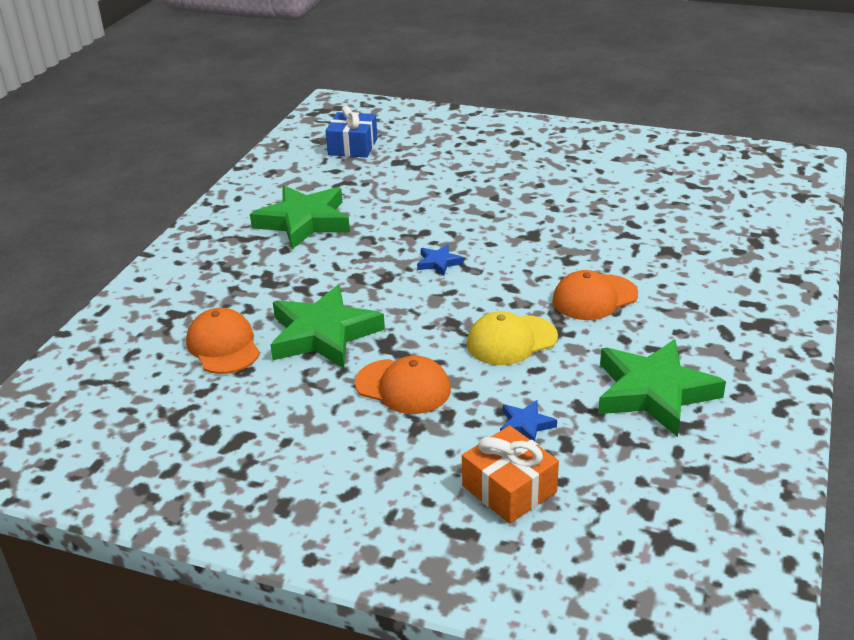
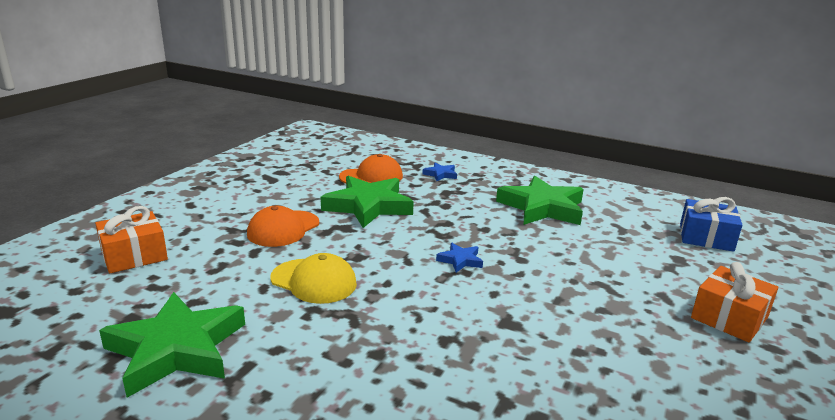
camera: 95 degrees right, 10 degrees down
yellow cap [467,311,558,365] -> yellow cap turned 135 degrees clockwise [270,253,357,304]
blue star [500,400,557,441] -> blue star moved to [422,163,457,182]
orange cap [553,270,638,320] -> none
none -> orange gift [691,262,778,342]

